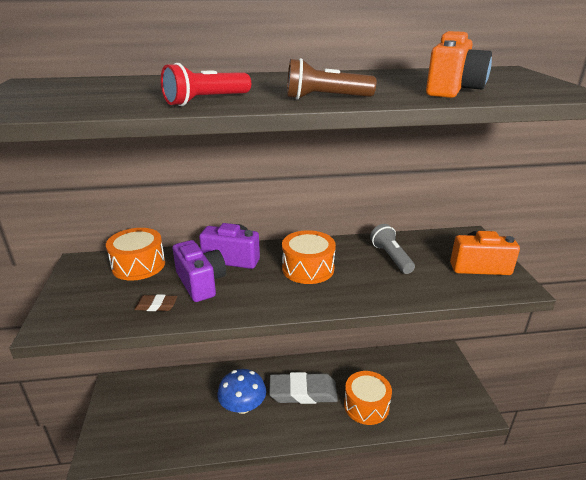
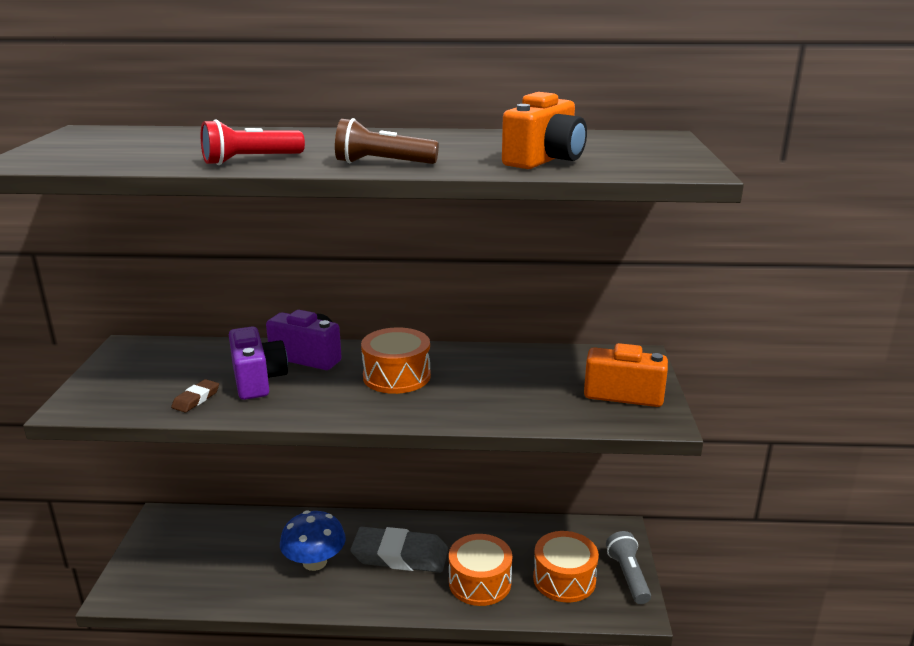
camera: 10 degrees right, 5 degrees down
orange drum [106,228,165,281] -> orange drum moved to [533,531,599,602]
brown eraser [134,294,177,311] -> brown eraser turned 75 degrees counterclockwise [171,379,219,413]
grey flashlight [370,224,415,274] -> grey flashlight moved to [606,531,651,604]

